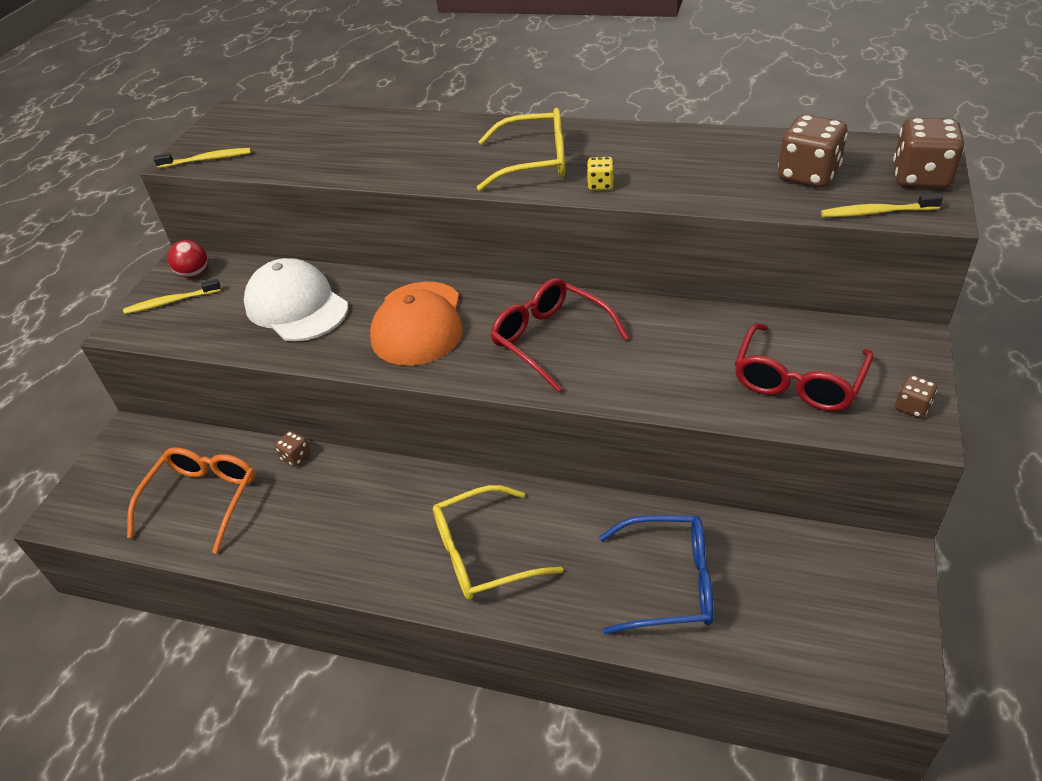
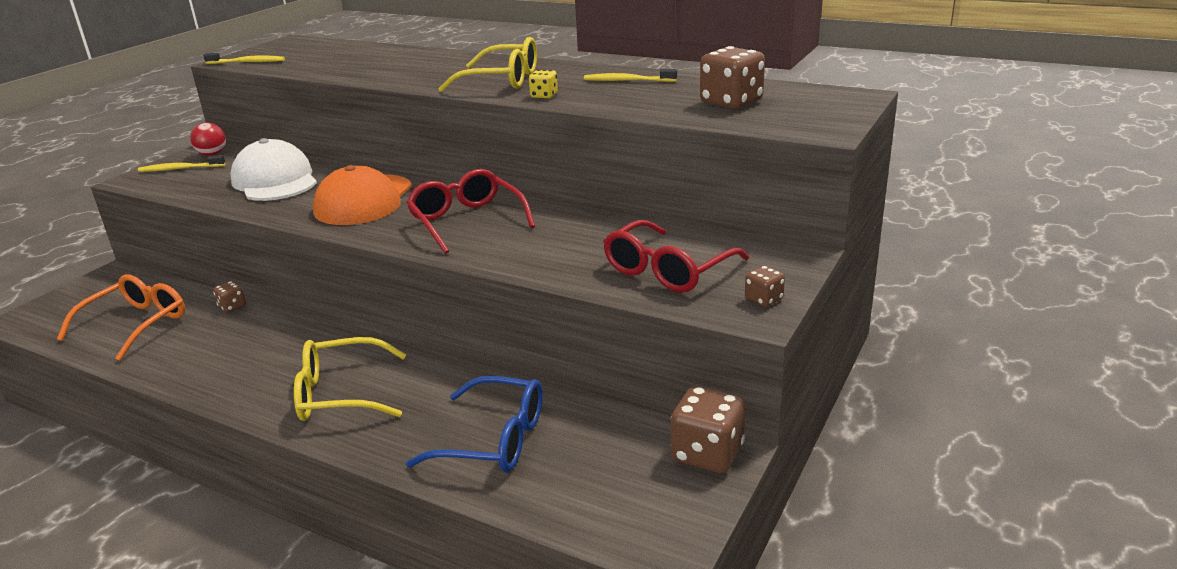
camera: 10 degrees right, 15 degrees down
yellow toothbrush [821,194,943,217] -> yellow toothbrush moved to [584,69,677,82]
brown dice [893,118,965,189] -> brown dice moved to [671,386,746,473]

